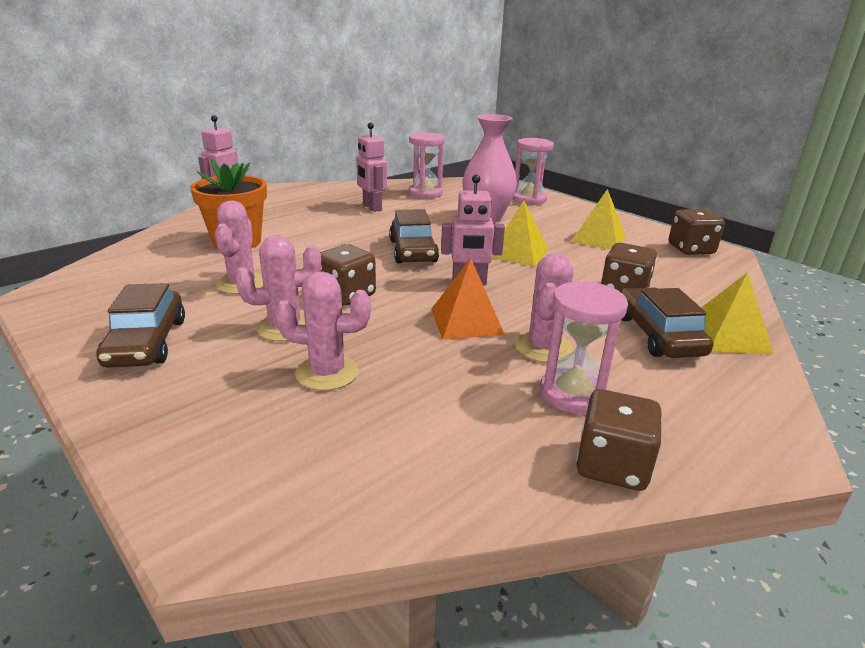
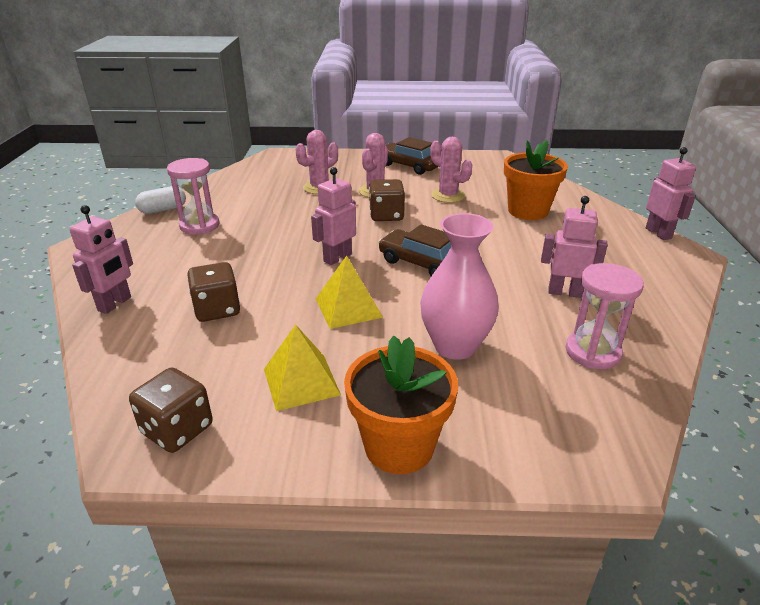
camera: 135 degrees right, 5 degrees up
orange pyramid [431,258,505,339] -> none
pink hourglass [512,138,554,205] -> none
pink cactus [515,253,573,363] -> none
brown dice [576,389,662,491] -> white capsule [135,186,186,214]
brown car [621,288,713,358] -> none
yellow pyramid [701,272,774,354] -> pink robot [70,205,133,314]
none -> orange flower pot [344,336,458,474]

